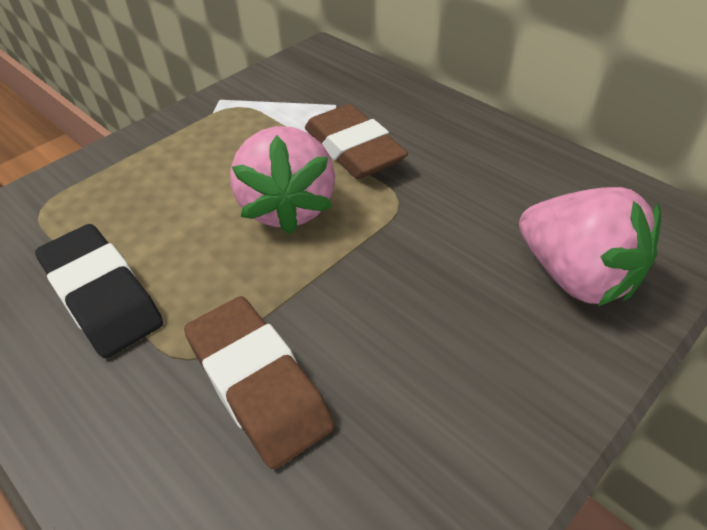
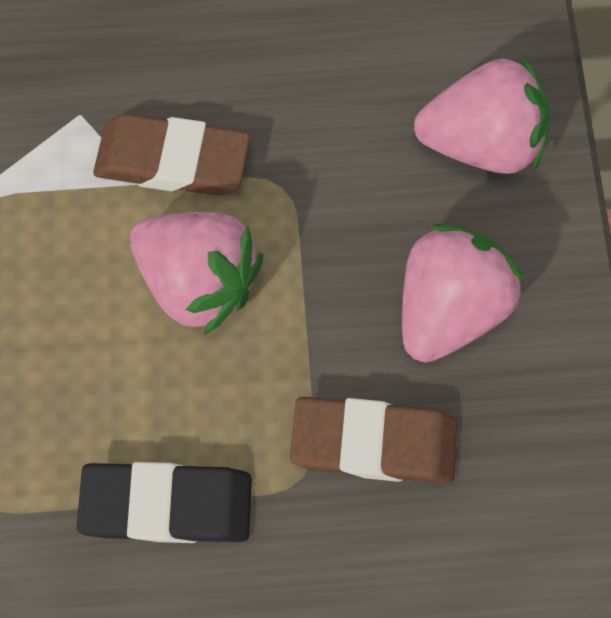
camera: 50 degrees left, 25 degrees up
none -> pink strawberry [402,224,524,362]

